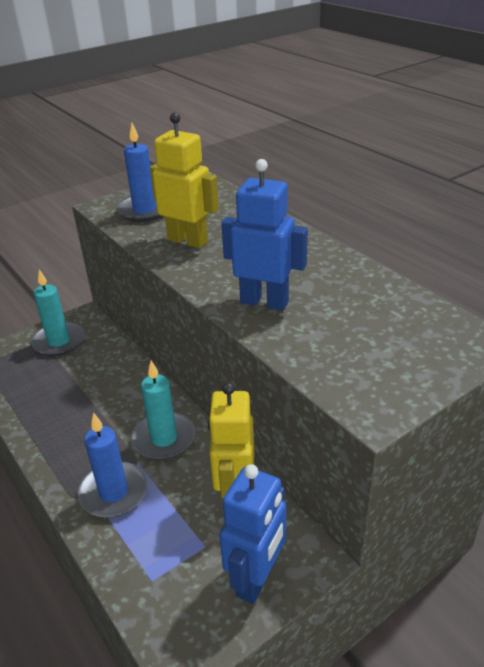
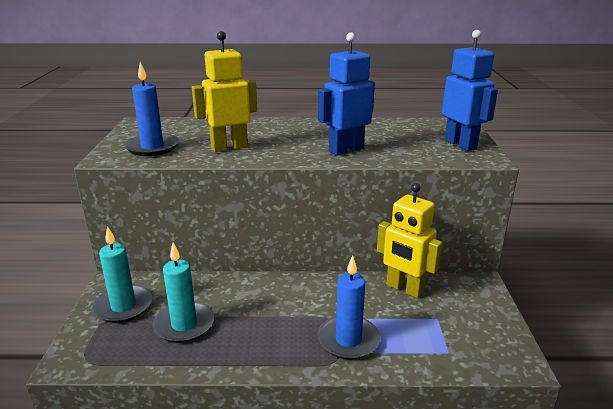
camera: 55 degrees left, 10 degrees down
turquoise candle [131,360,195,460] -> turquoise candle moved to [153,243,214,343]
blue robot [219,464,286,604] -> blue robot moved to [442,30,498,151]

